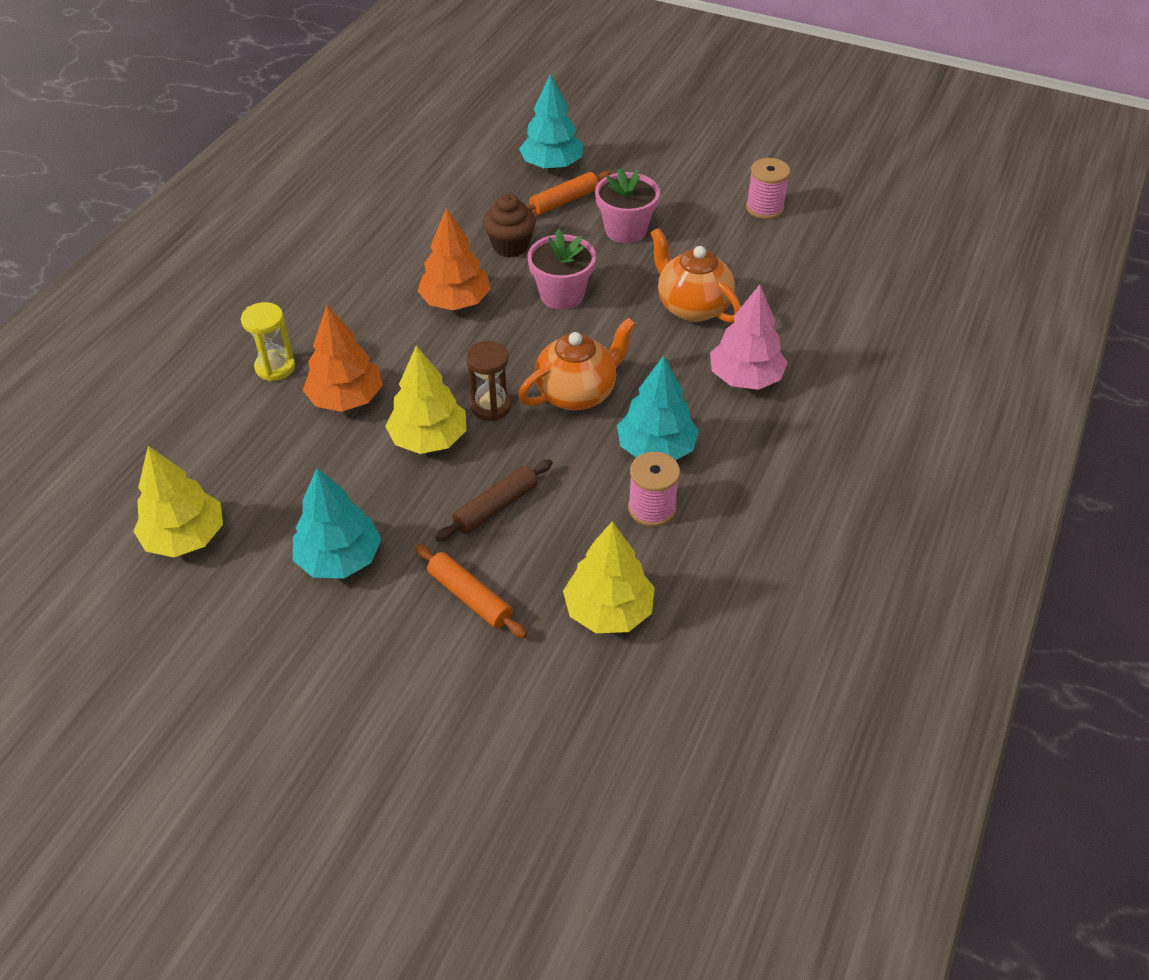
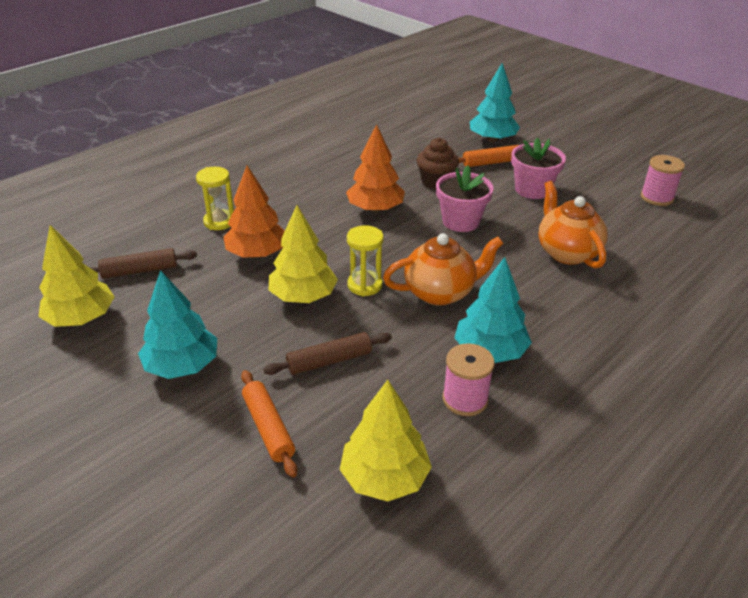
camera: 20 degrees right, 10 degrees down
brown hourglass [466,341,512,421] -> yellow hourglass [347,225,384,296]
pink tree [710,284,788,390] -> none
none -> brown rolling pin [89,248,197,279]

